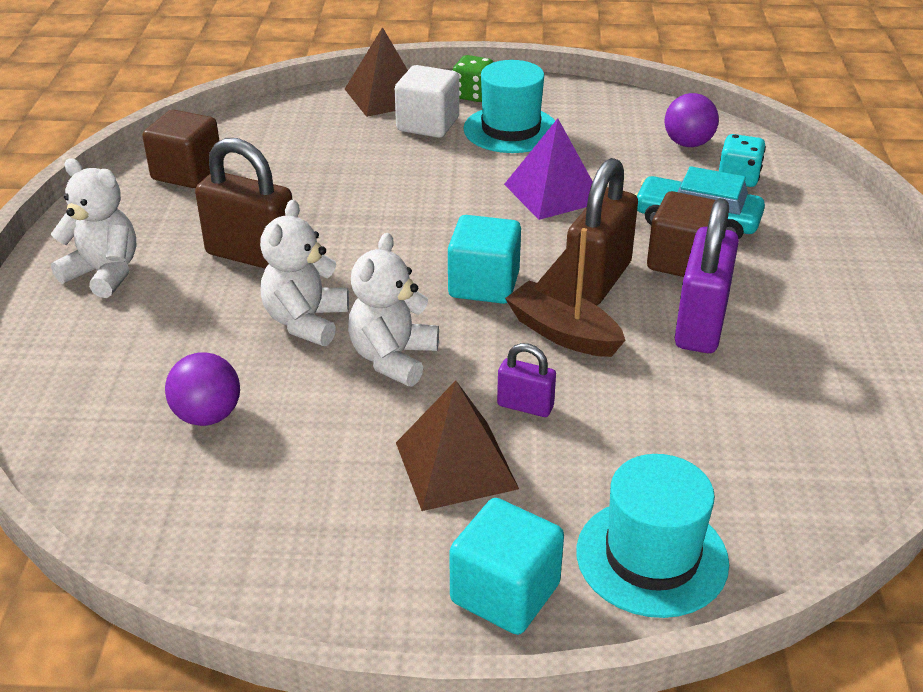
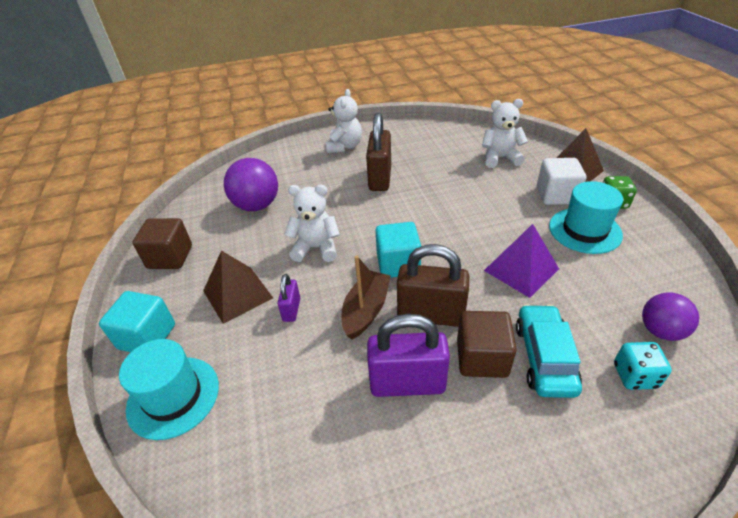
camera: 75 degrees right, 5 degrees up
brown cube [142,110,219,188] -> brown cube moved to [133,218,192,269]
purple ball [165,352,240,426] -> purple ball [224,158,278,211], size x1.54
white teddy bear [260,200,349,346] -> white teddy bear moved to [482,99,528,168]

